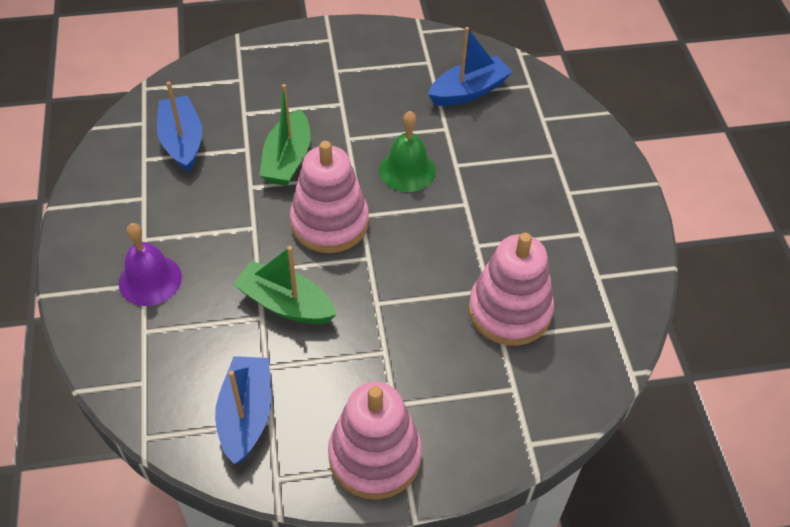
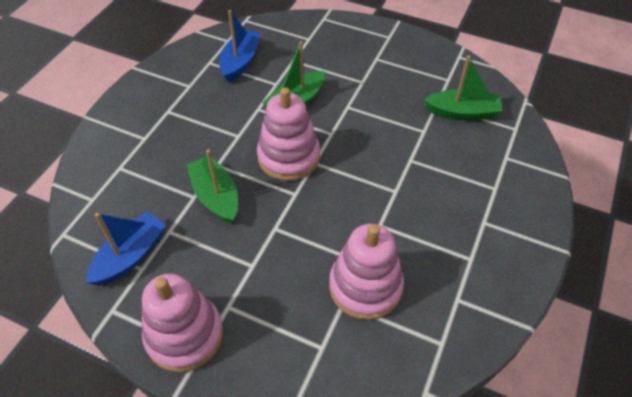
camera: 35 degrees right, 0 degrees up
purple bell [119,223,182,306] -> none
green bell [379,111,436,192] -> none
blue boat [428,27,512,106] -> green boat [423,55,503,120]

